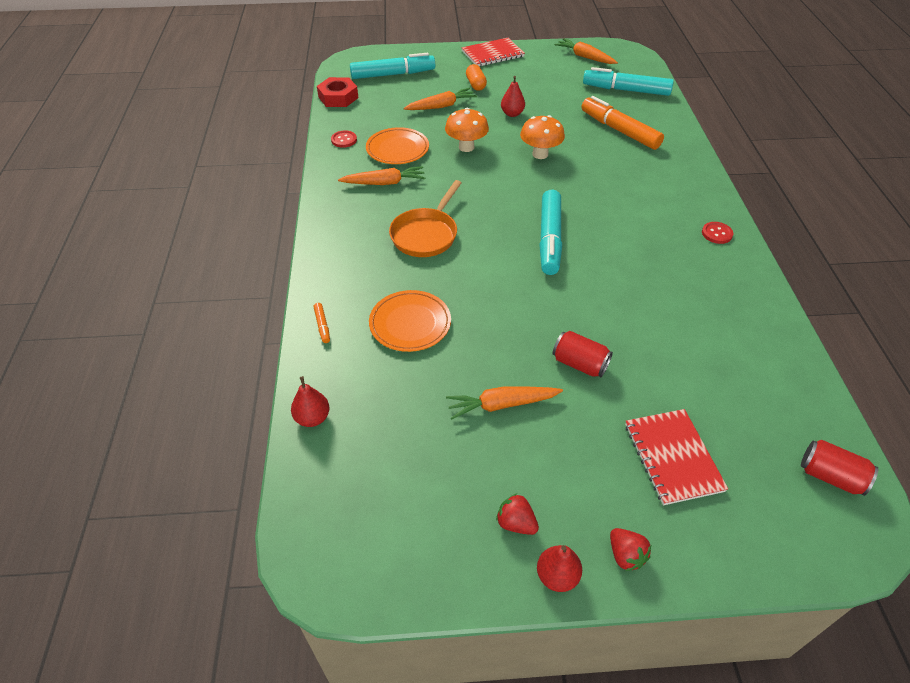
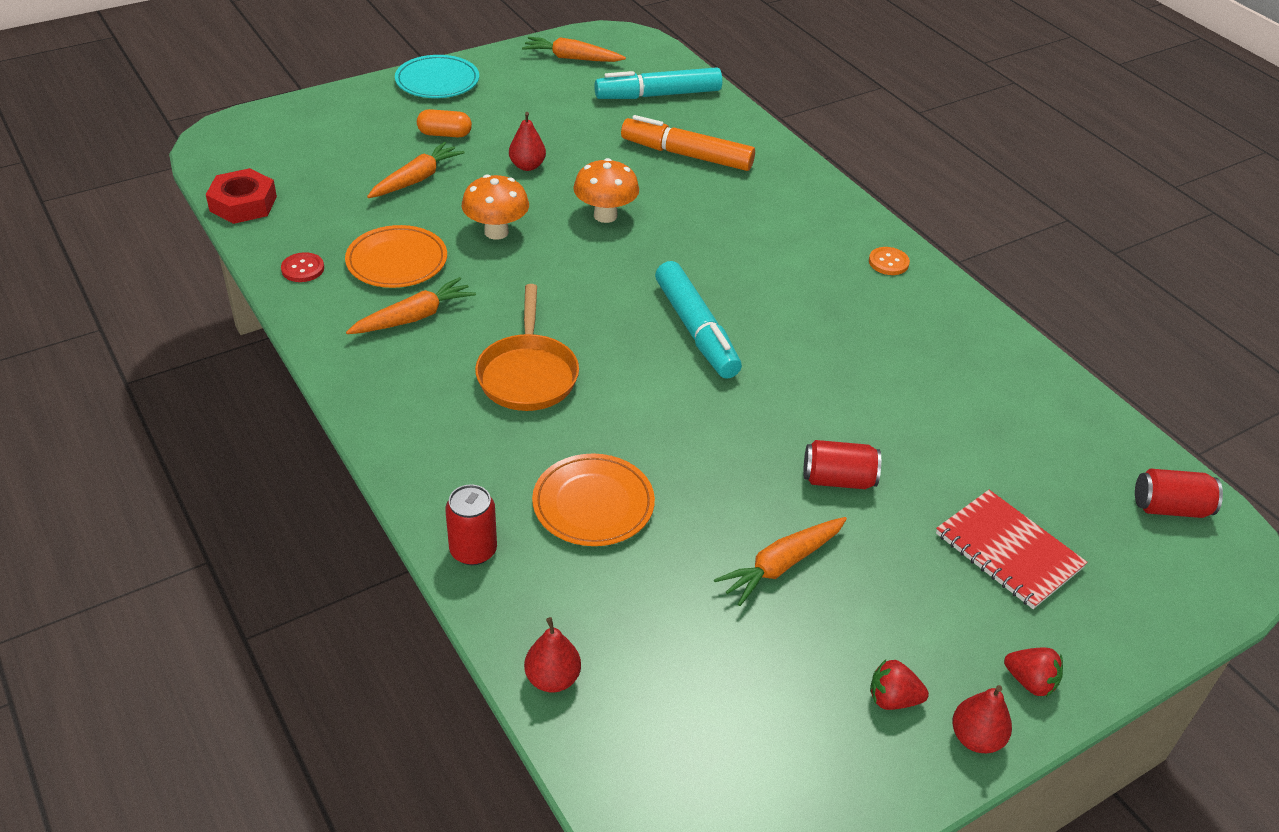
camera: 30 degrees left, 5 degrees down
orange marker [314,303,330,343] -> red can [445,484,497,565]
turquoise marker [350,53,435,79] -> none
red notebook [462,38,525,67] -> turquoise plate [395,55,479,98]
orange capsule [466,64,487,91] -> orange capsule turned 45 degrees counterclockwise [417,109,472,137]
red button [702,222,733,244] -> orange button [869,247,910,275]

